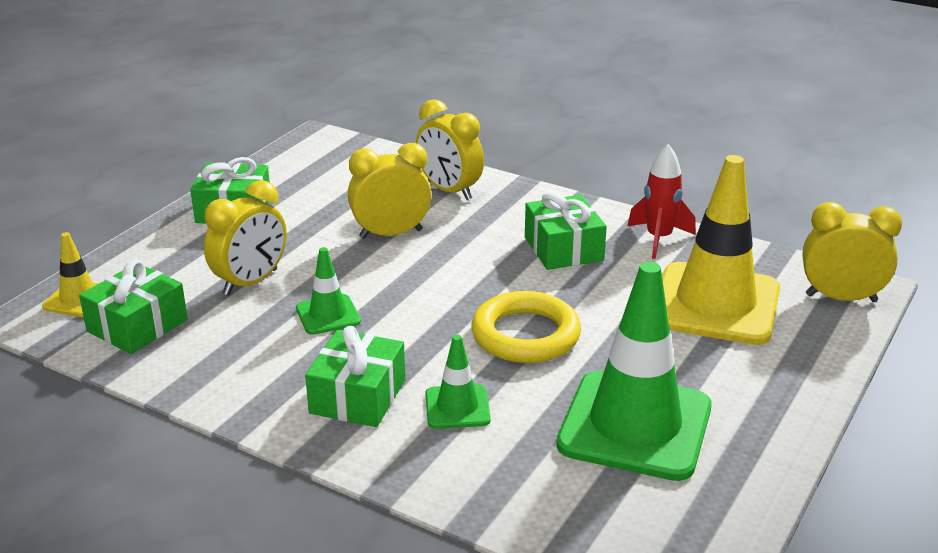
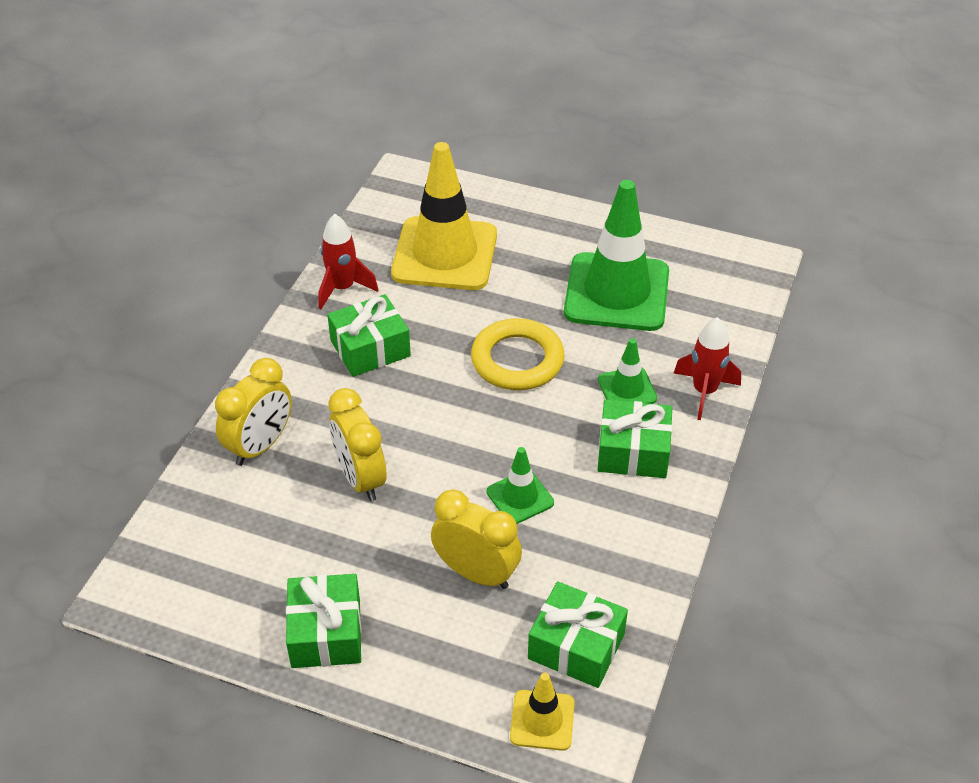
camera: 100 degrees left, 15 degrees up
yellow clock [802,202,902,302] -> none
none -> red rocket [674,317,741,420]

